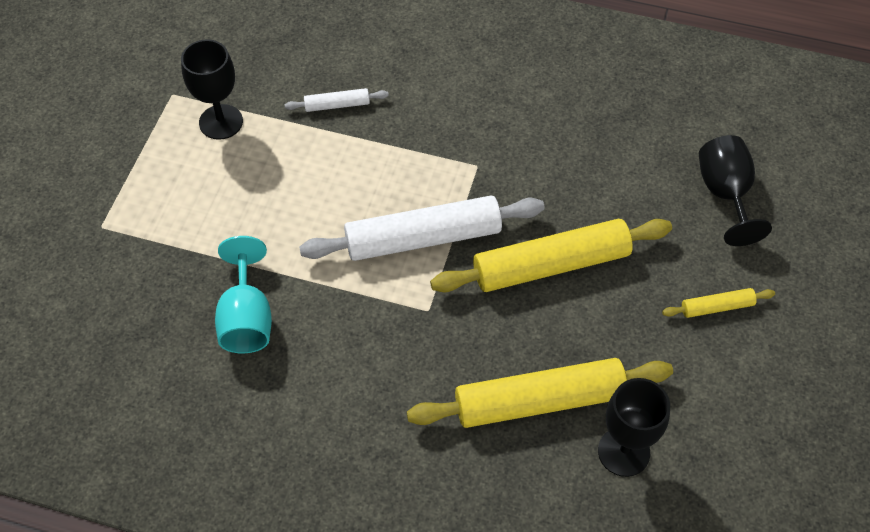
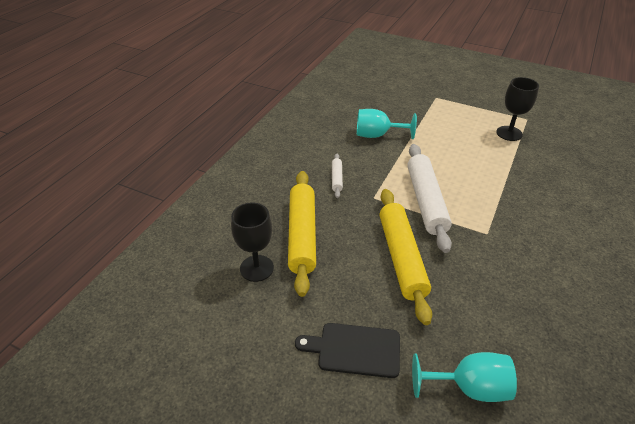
camera: 100 degrees right, 15 degrees down
white rolling pin [284,88,389,112] -> white rolling pin moved to [332,154,343,198]
yellow rolling pin [662,288,775,318] -> black cutting board [295,323,400,378]
black goblet [699,135,772,246] -> turquoise goblet [412,352,517,402]

